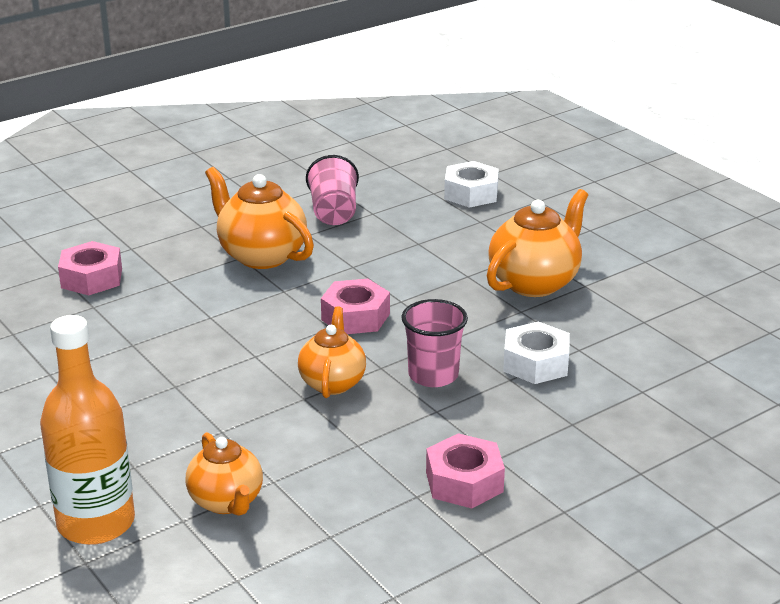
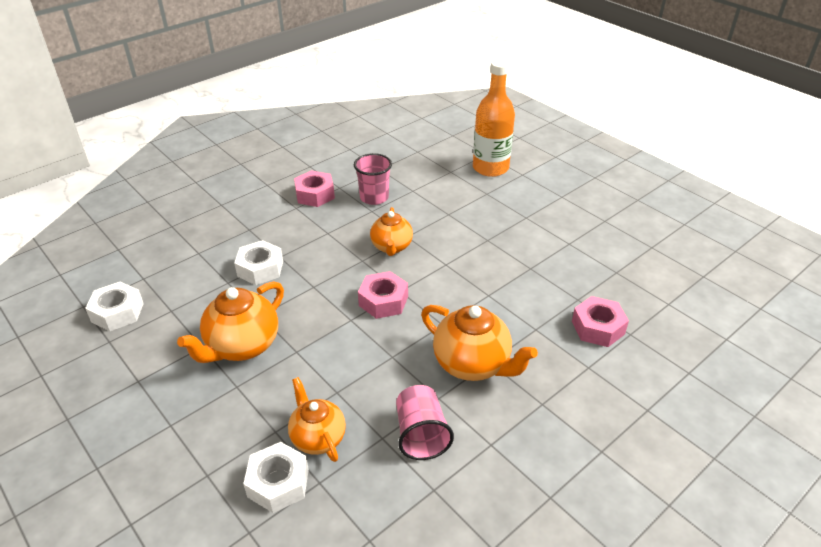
camera: 175 degrees right, 10 degrees up
orange teapot [186,432,263,516] -> orange teapot moved to [288,377,346,462]
pink cup [401,299,468,387] -> pink cup moved to [354,153,392,205]
none -> white nut [85,282,144,331]

